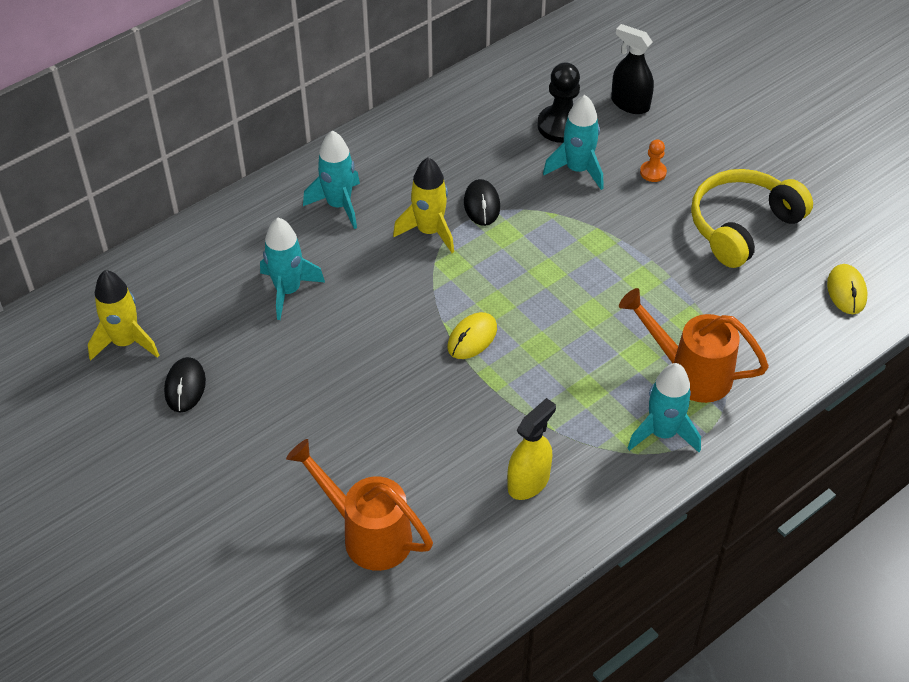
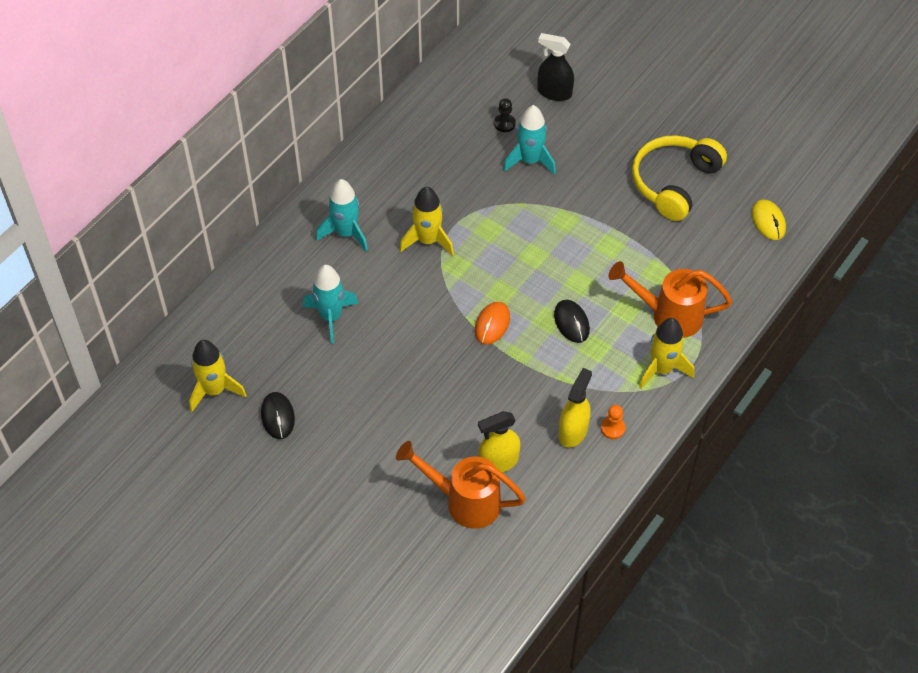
camera: 15 degrees left, 5 degrees up
yellow mouse [448,312,497,359] -> orange mouse [475,302,510,345]
black mouse [464,179,500,226] -> black mouse moved to [554,300,590,343]
black pawn [537,62,580,143] -> black pawn [494,98,516,132], size x0.53
turquoise rocket [628,363,701,452] -> yellow rocket [639,318,694,389]
orange pawn [640,139,667,182] -> orange pawn moved to [601,405,626,439]
none -> yellow spray bottle [478,411,520,472]

